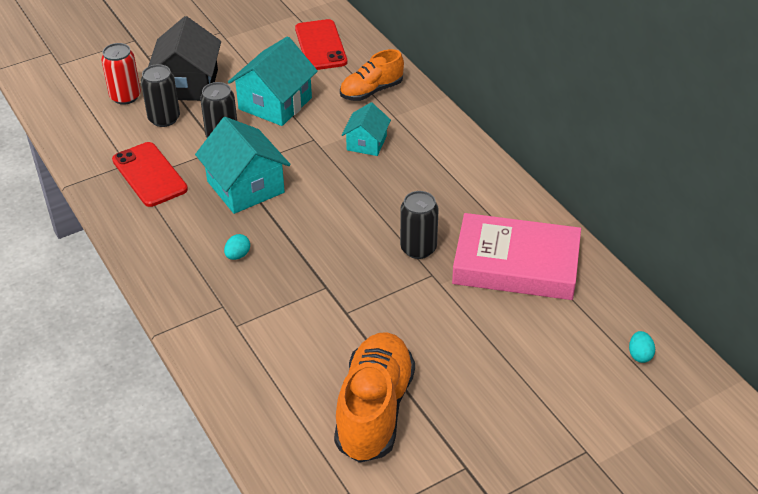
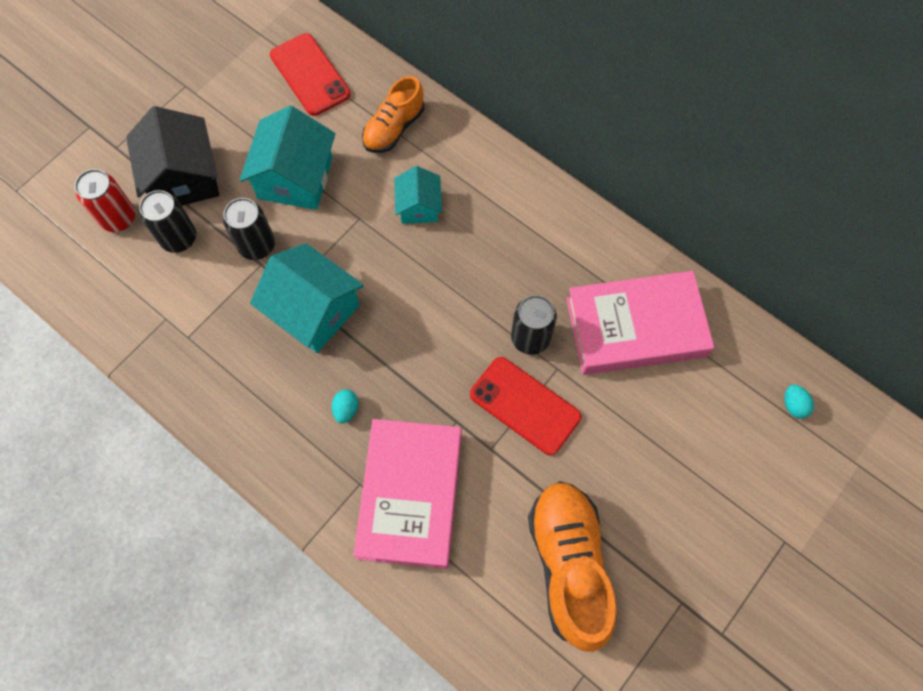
camera: 20 degrees left, 25 degrees up
red phone [112,142,188,207] -> red phone moved to [470,357,581,456]
none -> pink book [353,419,462,569]

